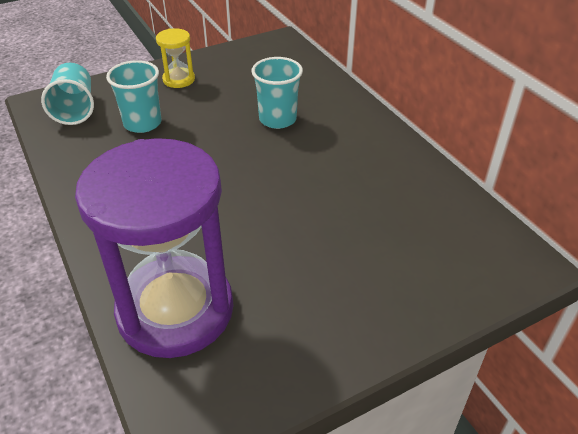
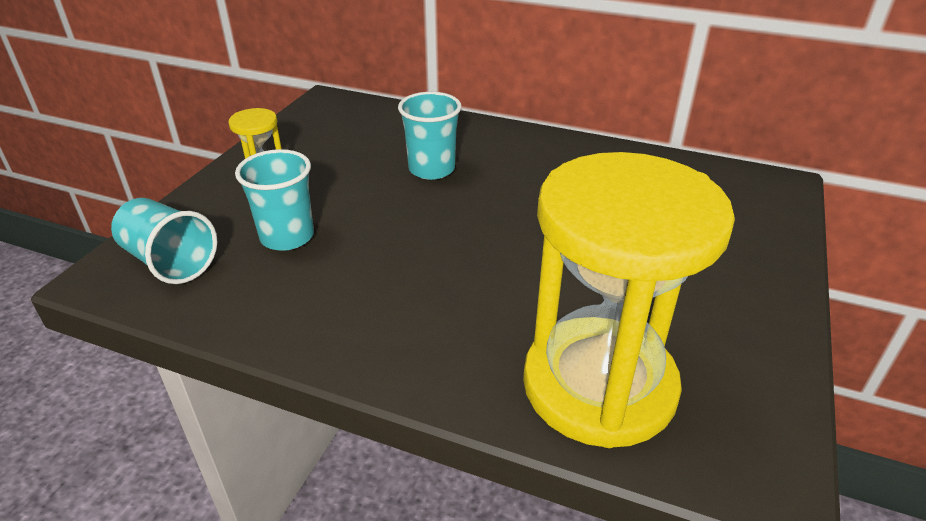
camera: 40 degrees left, 5 degrees down
purple hourglass [75,138,234,358] -> yellow hourglass [523,152,735,448]

